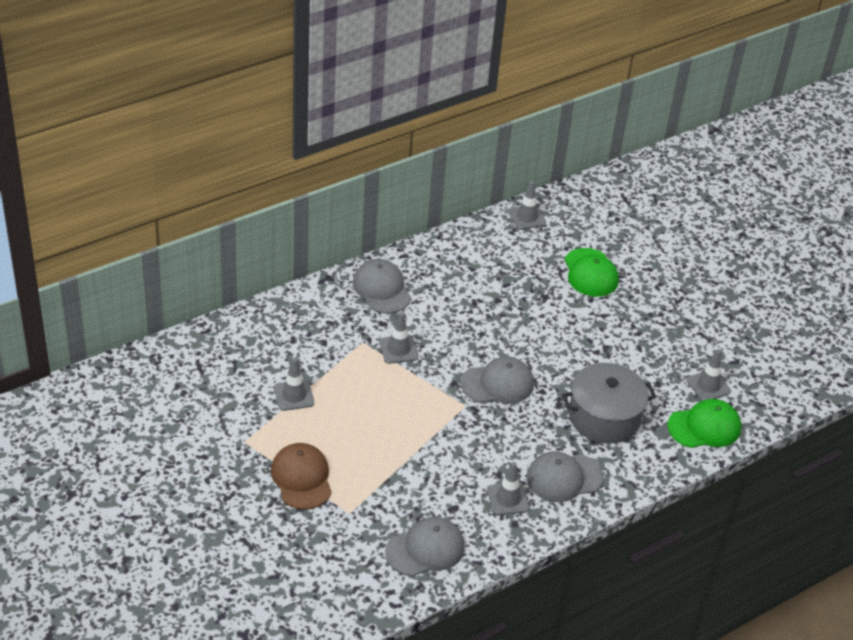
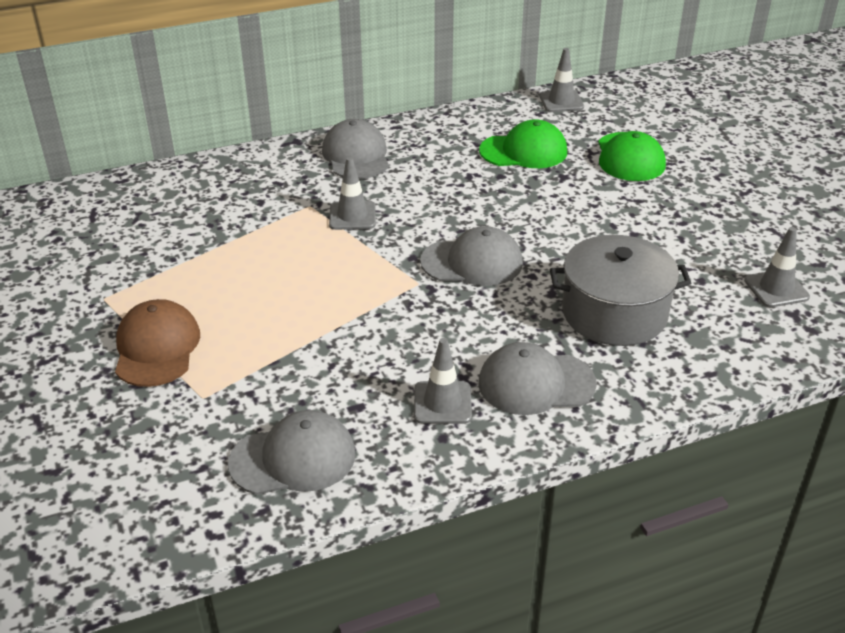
camera: 15 degrees right, 5 degrees down
grey traffic cone [274,358,314,411] -> none
green cap [668,399,741,448] -> green cap moved to [479,119,567,168]

